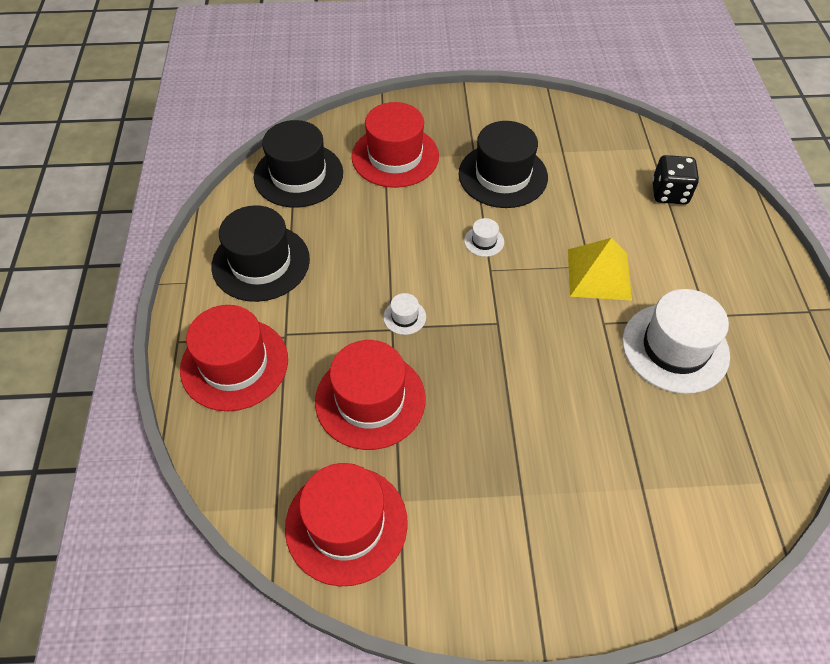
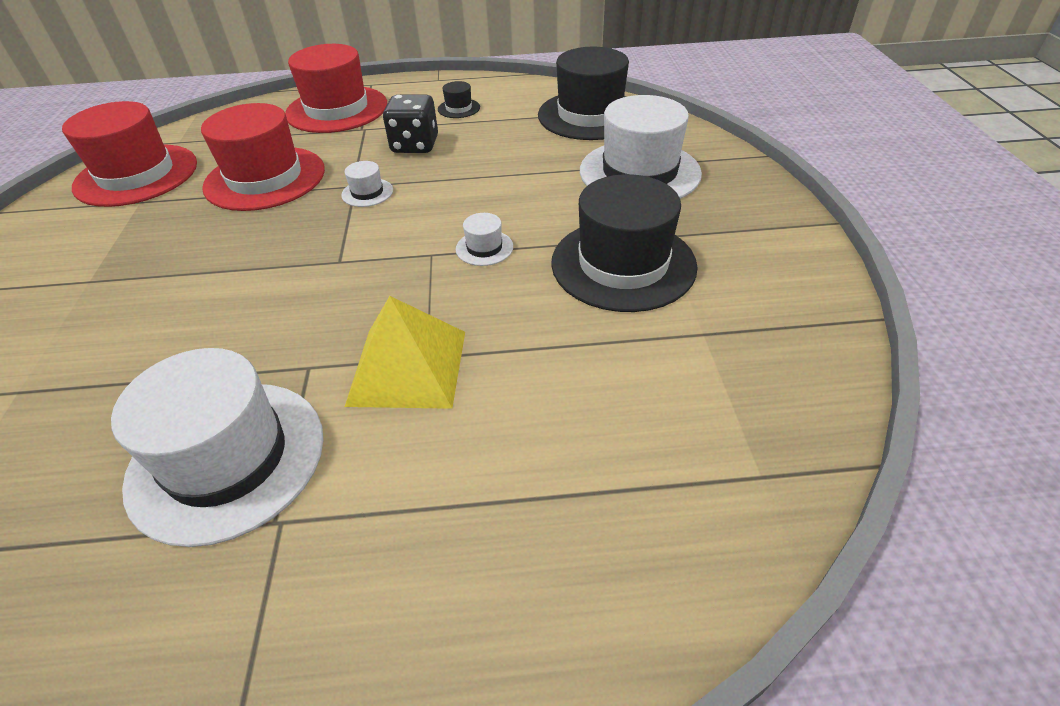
camera: 90 degrees right, 10 degrees down
black hat [211,205,310,302] -> black hat [438,81,480,118], size x0.42
red hat [352,102,439,188] -> white hat [580,95,702,199]
black dice [652,155,699,204] -> black dice moved to [383,95,438,153]

